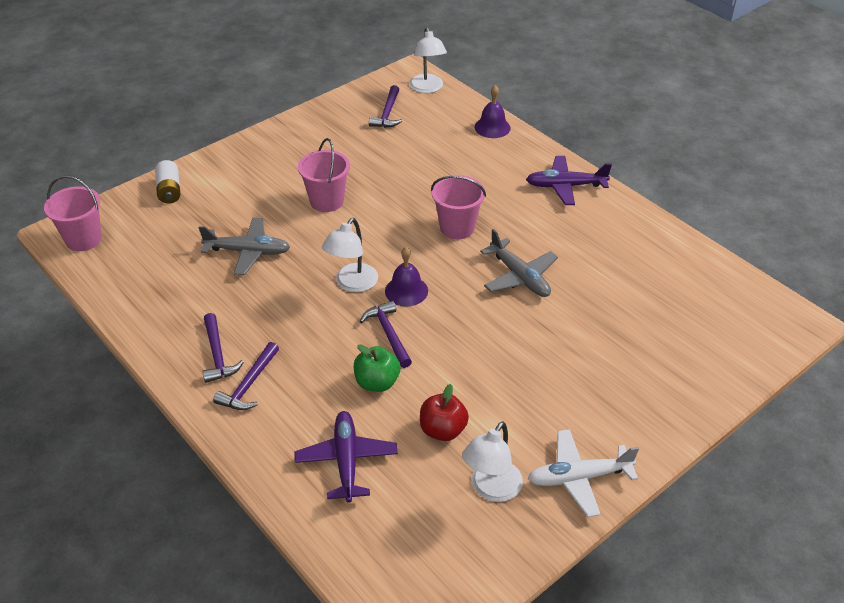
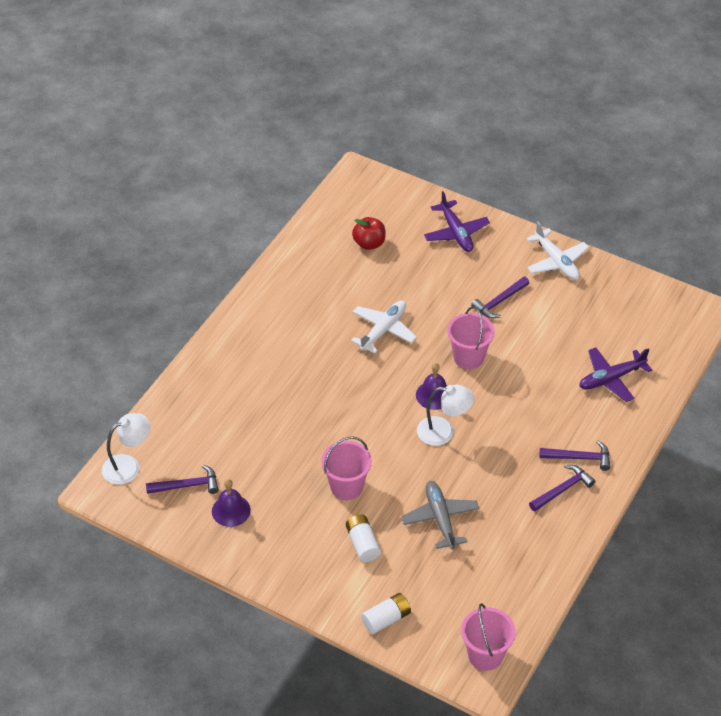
camera: 110 degrees left, 5 degrees up
green apple [354,344,400,392] -> none
purple hammer [360,301,412,368] -> purple hammer moved to [471,277,529,318]
red apple [420,384,469,441] -> red apple moved to [352,217,386,250]
pink bucket [431,175,486,239] -> pink bucket moved to [447,306,495,369]
white lamp [462,421,523,502] -> none
purple bell [475,85,511,138] -> purple bell moved to [212,479,251,527]
grey plane [480,229,558,297] -> white plane [351,300,417,354]
purple plane [526,156,612,205] -> purple plane moved to [424,191,490,252]
none -> white battery [346,514,381,562]

